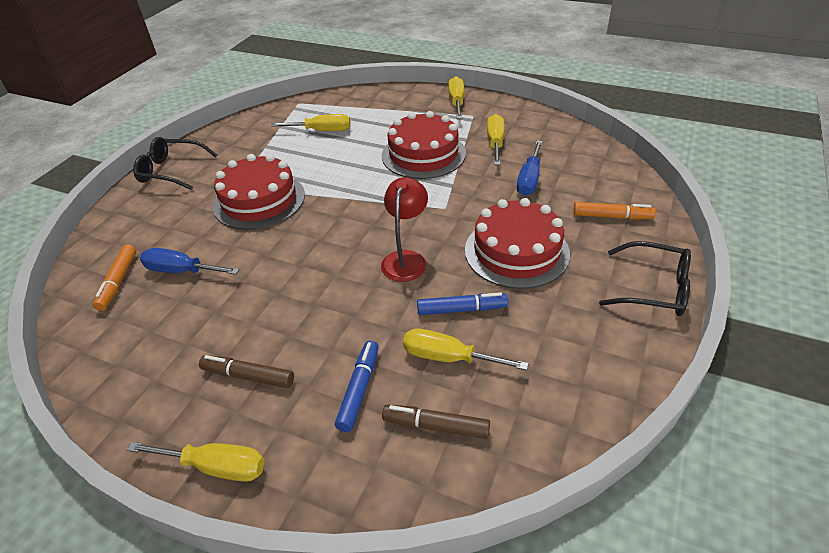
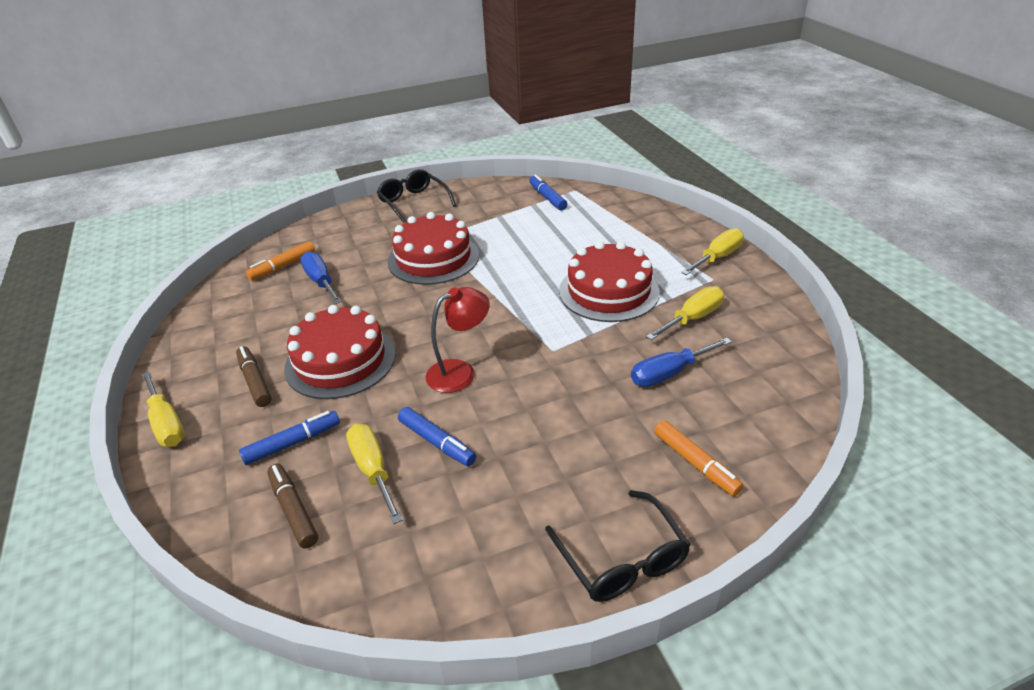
camera: 45 degrees right, 5 degrees down
yellow screwdriver [271,114,351,131] -> none
red cake [465,198,570,289] -> red cake moved to [284,305,396,399]
none -> blue marker [529,174,567,210]

